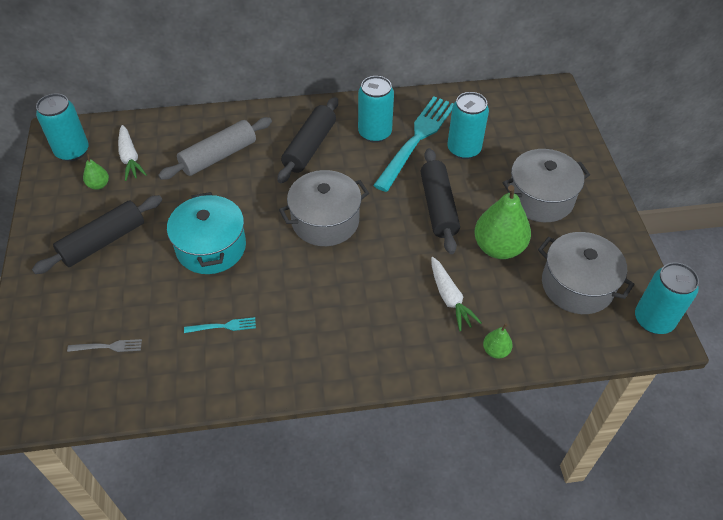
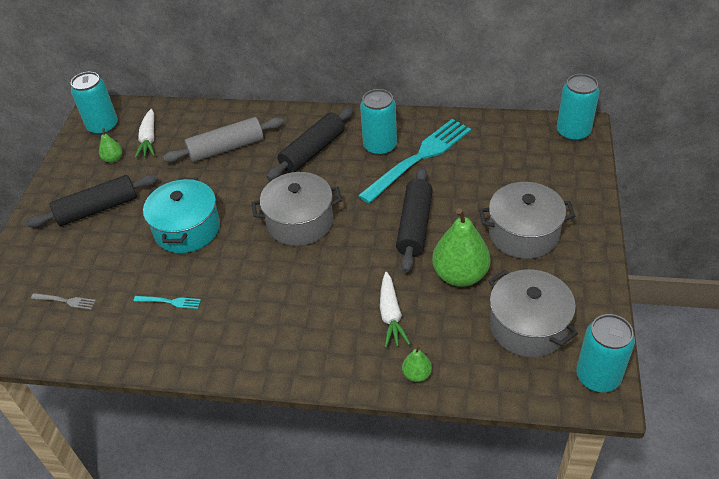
camera: 20 degrees right, 5 degrees down
turquoise can [447,92,489,159] -> turquoise can moved to [557,74,600,141]

